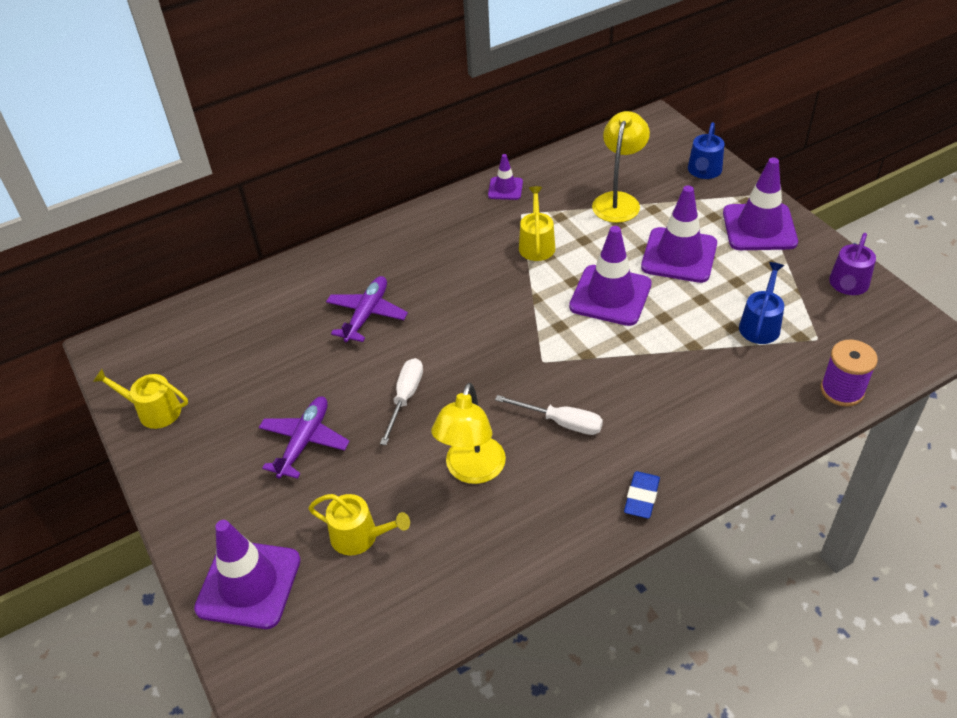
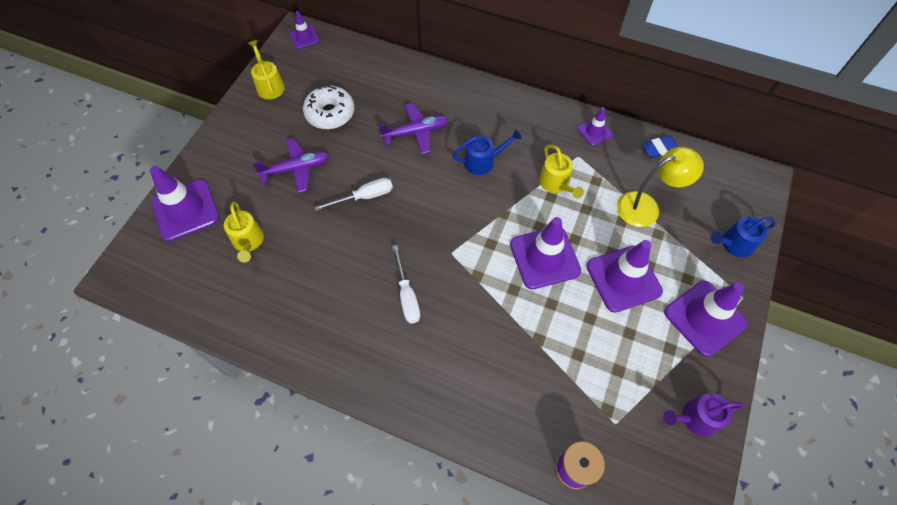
camera: 50 degrees right, 15 degrees up
yellow lamp [431,383,506,484] -> none
yellow watering can [519,186,555,261] -> yellow watering can turned 105 degrees clockwise [539,145,584,199]
blue eraser [624,471,660,518] -> blue eraser moved to [642,136,678,158]
blue watering can [739,262,784,344] -> blue watering can moved to [453,129,522,175]
none -> purple traffic cone [289,11,320,49]
none -> white donut [303,85,355,129]

